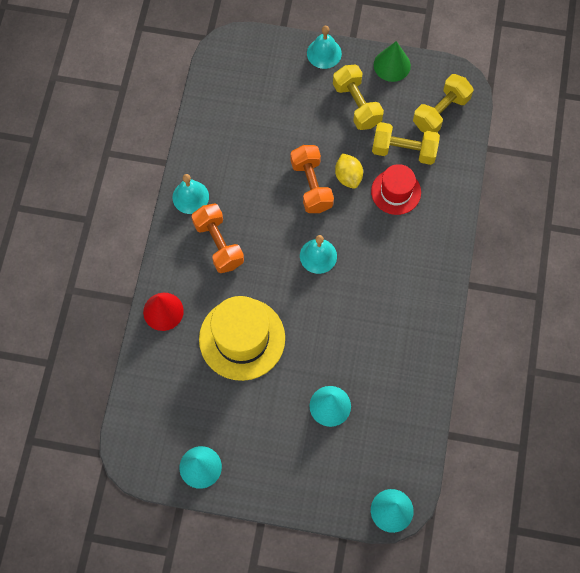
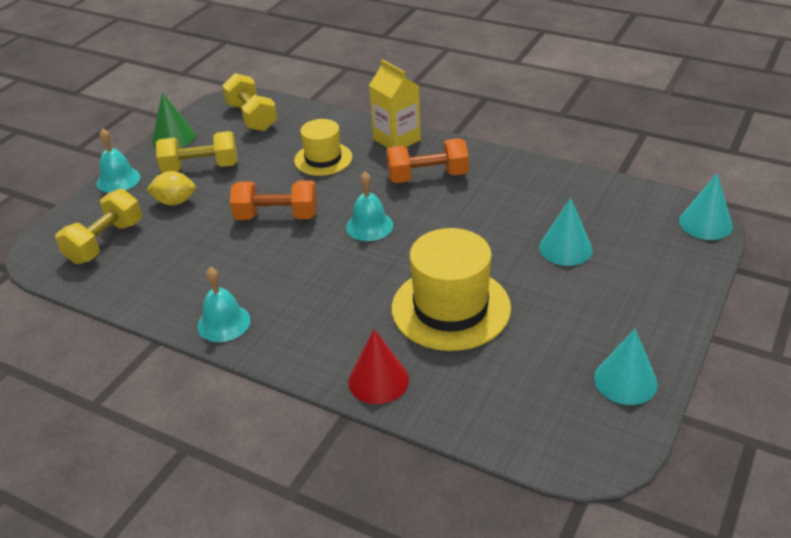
camera: 70 degrees left, 30 degrees down
orange dumbbell [191,203,244,273] -> orange dumbbell moved to [386,138,469,183]
yellow lemon [335,153,363,189] -> yellow lemon moved to [146,171,196,205]
red hat [371,164,421,215] -> yellow hat [294,119,353,176]
yellow dumbbell [372,122,440,165] -> yellow dumbbell moved to [55,189,142,264]
none -> yellow carton [369,59,421,148]

